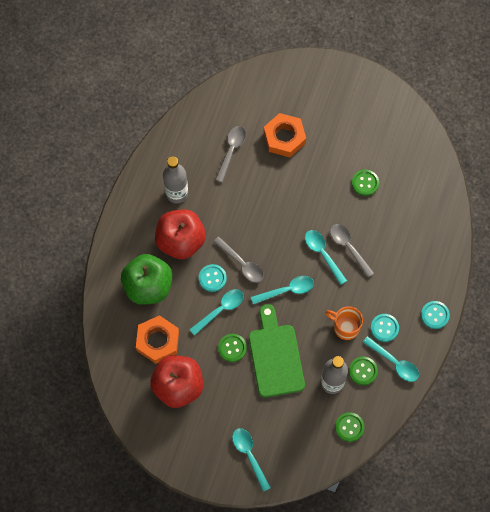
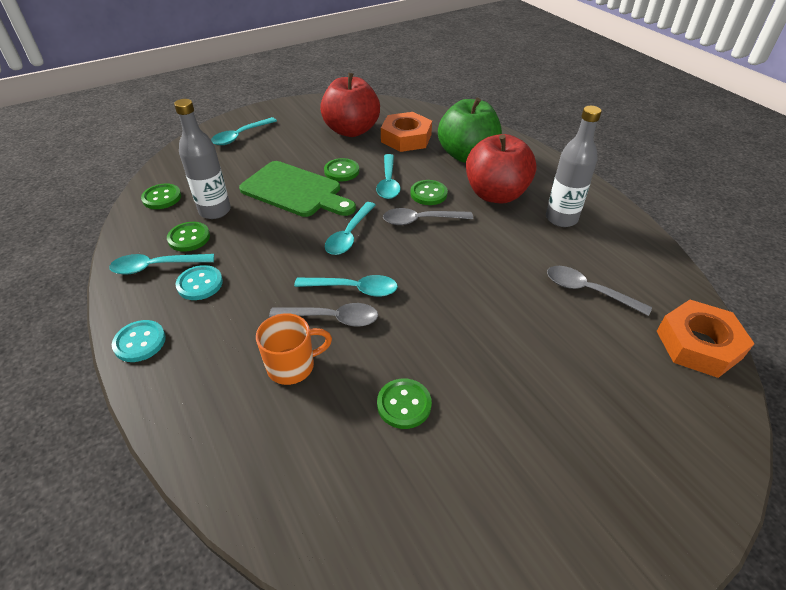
camera: 130 degrees right, 25 degrees down
turquoise button [199,264,227,292] -> green button [410,180,448,205]
grey spoon [215,126,246,182] -> grey spoon turned 150 degrees clockwise [547,266,652,316]
turquoise spoon [232,428,271,492] -> turquoise spoon turned 120 degrees clockwise [211,117,277,145]
orange nut [264,113,306,157] -> orange nut moved to [657,300,755,378]
orange mug [325,306,363,340] -> orange mug moved to [256,313,332,385]

